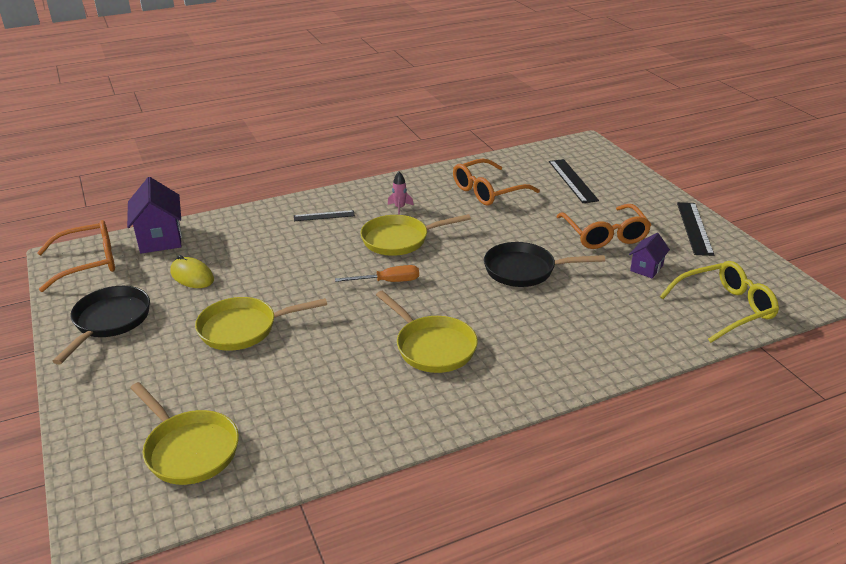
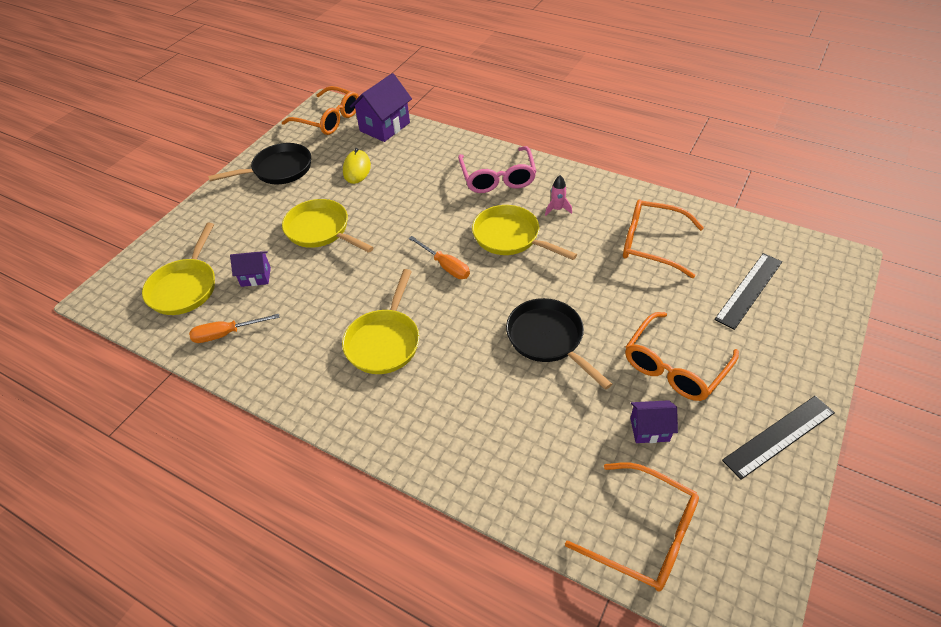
camera: 55 degrees right, 15 degrees up
black ruler [294,210,355,221] -> pink glasses [458,146,537,193]
yellow glasses [660,261,779,343] -> orange glasses [565,462,699,592]
none -> orange screwdriver [189,314,280,343]
none -> purple house [230,251,271,287]

